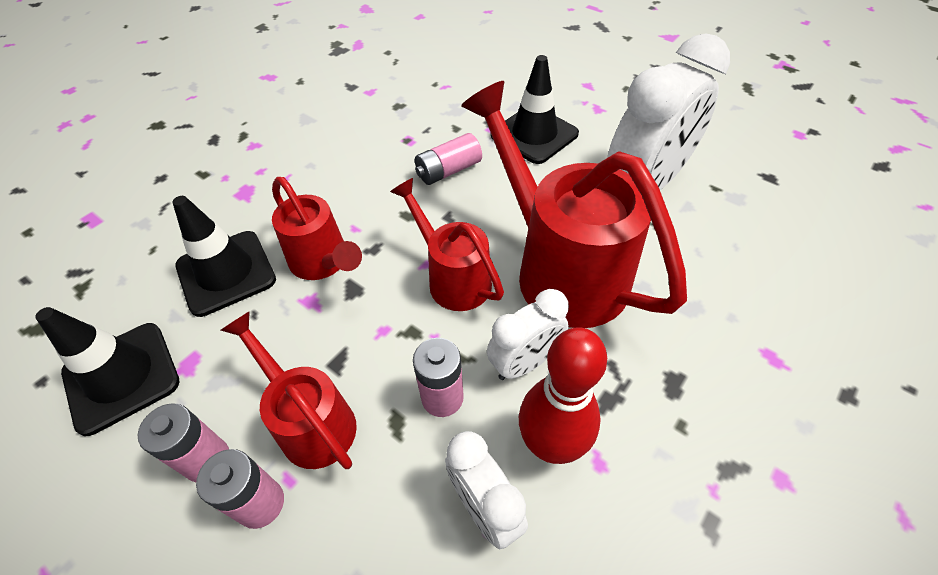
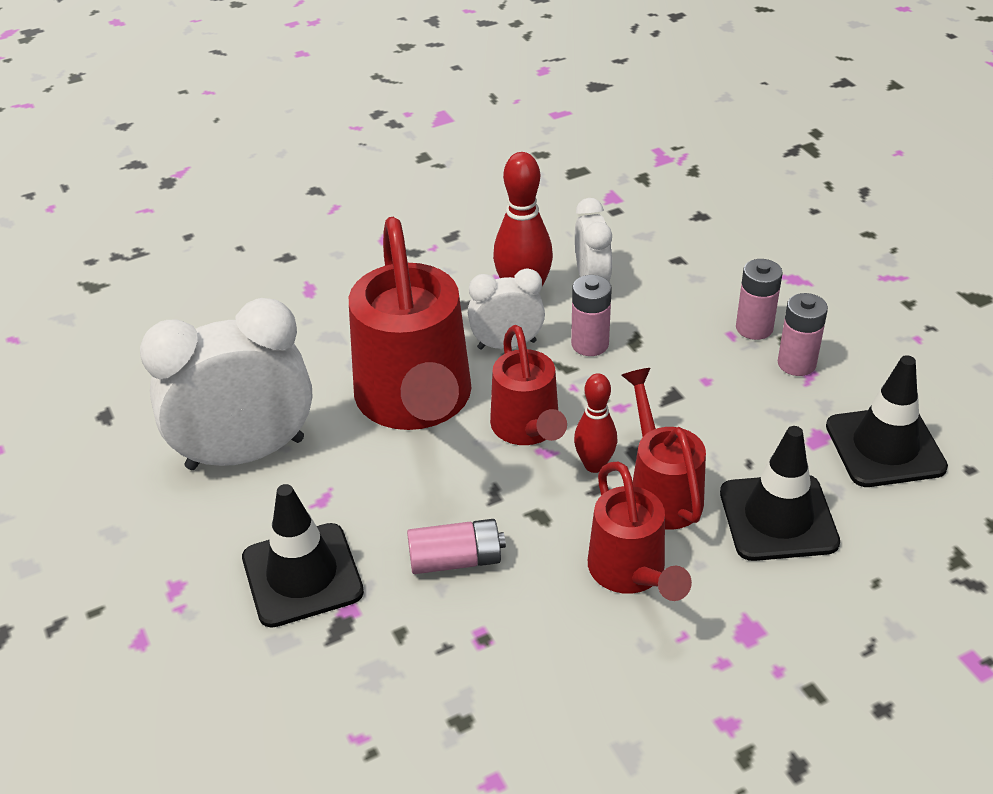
camera: 155 degrees left, 10 degrees down
red watering can [220,311,357,469] -> red watering can moved to [588,462,692,601]
none -> red bowling pin [574,373,617,473]

